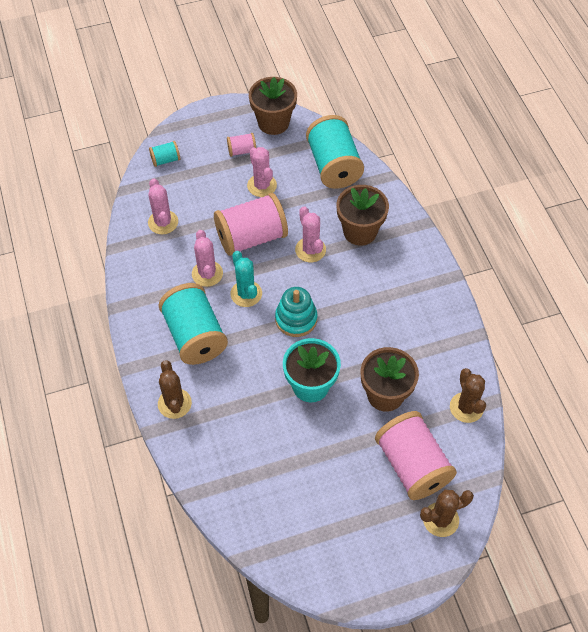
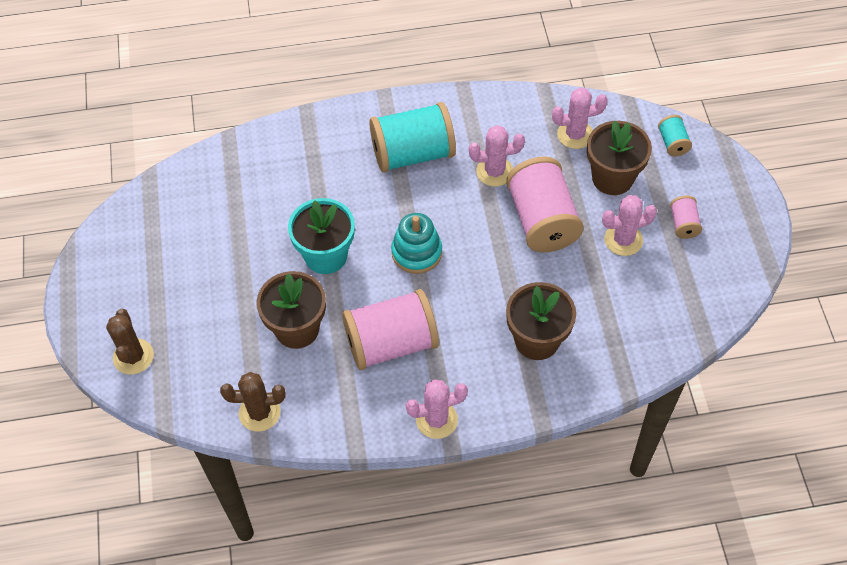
camera: 100 degrees right, 0 degrees up
brown cactus [158,360,192,419] -> none
turquoise cactus [231,251,262,307] -> none
brown flower pot [249,77,297,135] -> brown flower pot moved to [587,121,652,195]
pink cactus [295,206,326,262] -> pink cactus moved to [406,379,468,439]
turquoise spool [306,115,364,189] -> none
pink spool [375,411,457,500] -> pink spool moved to [342,289,439,370]

